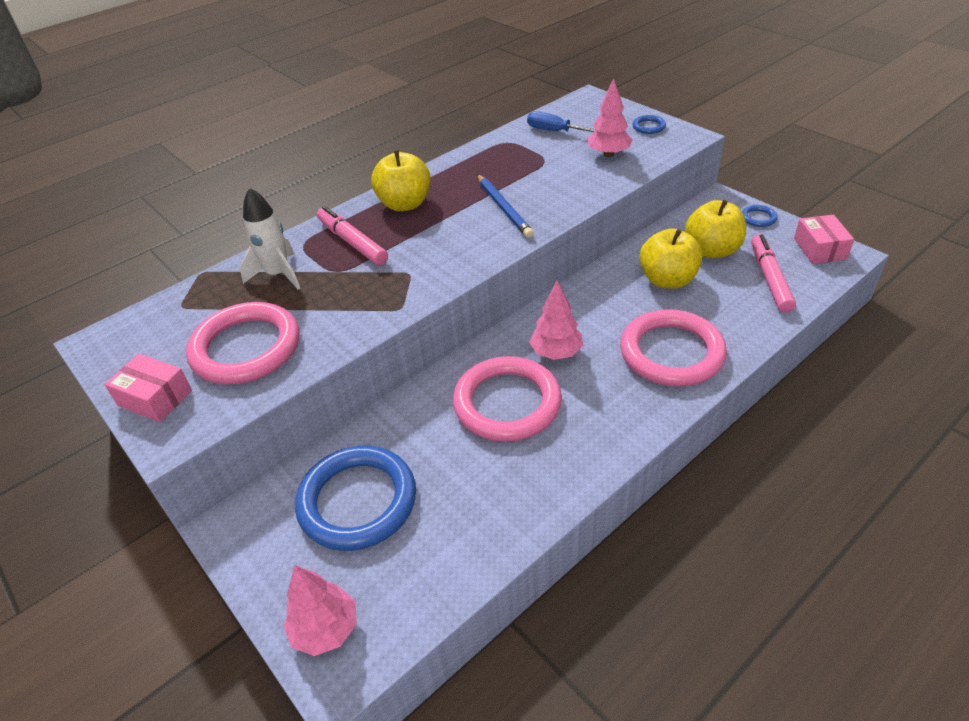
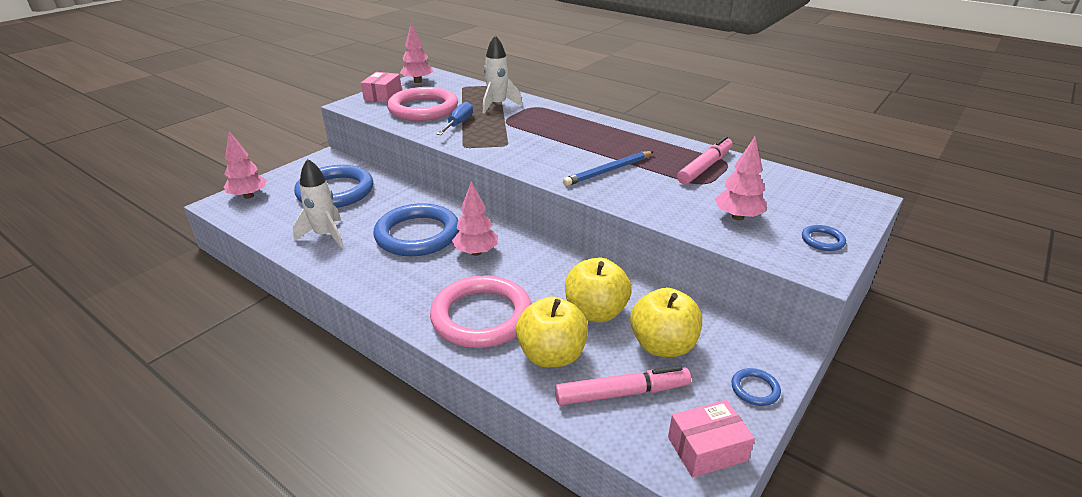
camera: 75 degrees right, 10 degrees down
pink marker [317,206,388,265] -> pink marker moved to [677,136,733,184]
yellow apple [371,150,431,211] -> yellow apple moved to [516,297,588,367]
pink ring [453,356,562,442] -> blue ring [373,203,459,256]
blue screwdriver [527,111,596,132] -> blue screwdriver moved to [437,102,473,135]
none -> white rocket [293,159,343,248]
none -> pink tree [400,23,433,83]

